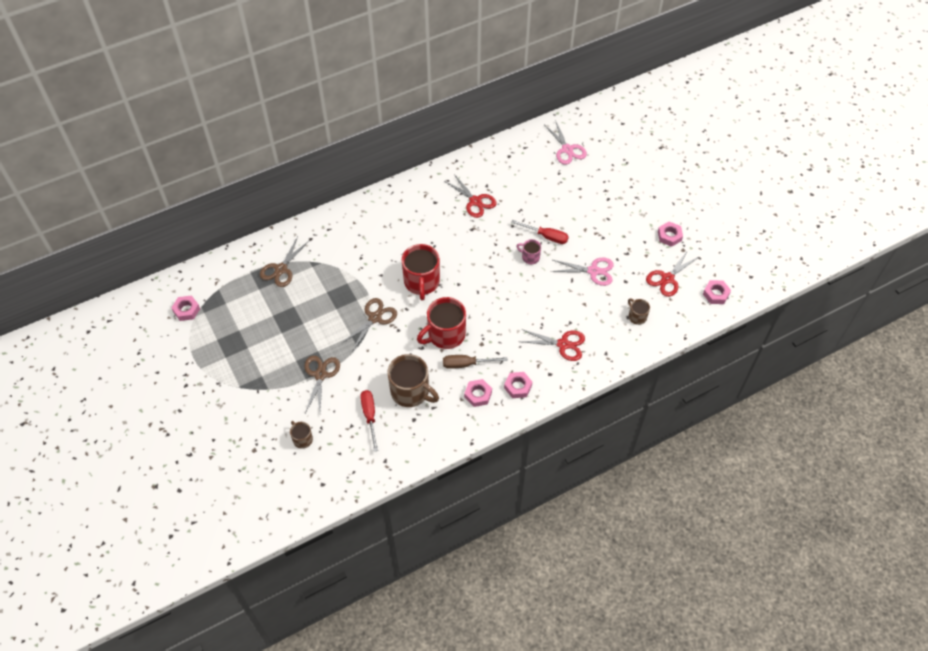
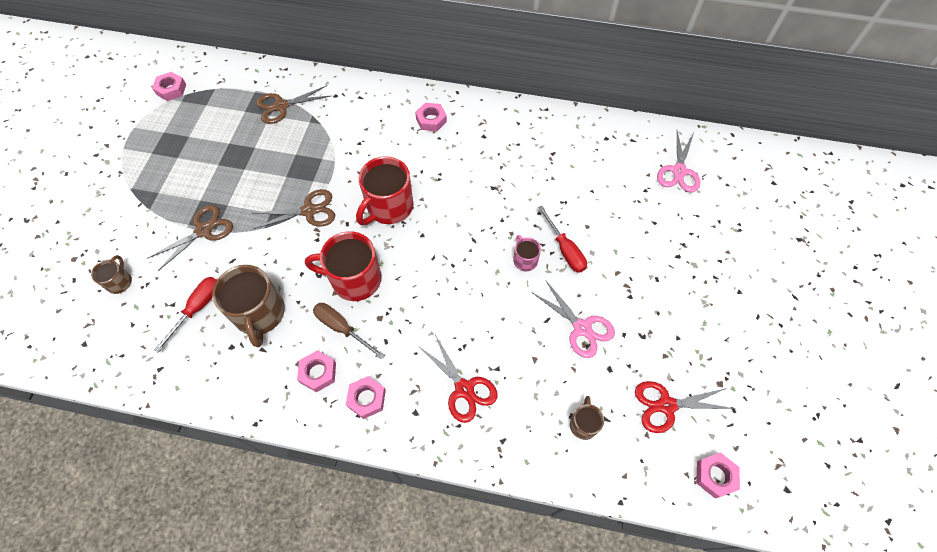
camera: 40 degrees right, 5 degrees up
red scissors [444,174,497,218] -> none
pink nut [658,222,683,247] -> pink nut moved to [415,103,447,131]

